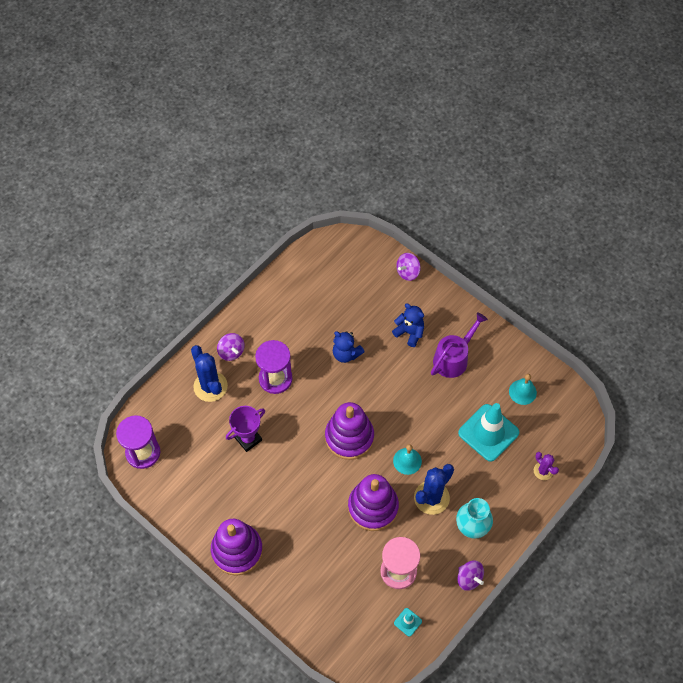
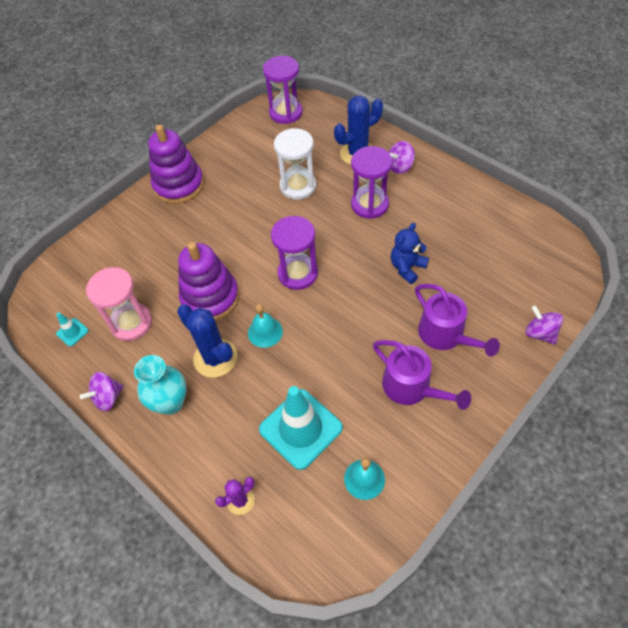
camera: 95 degrees right, 5 degrees down
purple trophy [226,406,265,452] -> white hourglass [274,128,316,200]
purple stacking toy [325,402,374,460] -> purple hourglass [271,216,318,290]
blue teddy bear [392,303,424,347] -> purple watering can [415,284,500,357]

